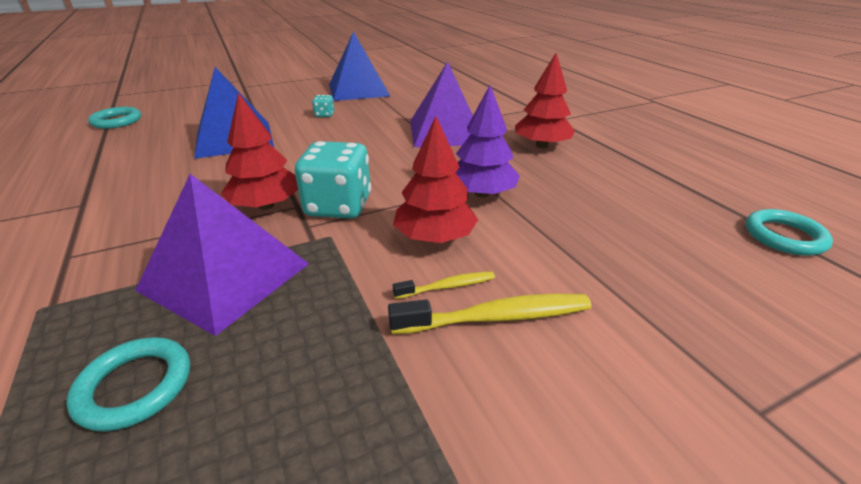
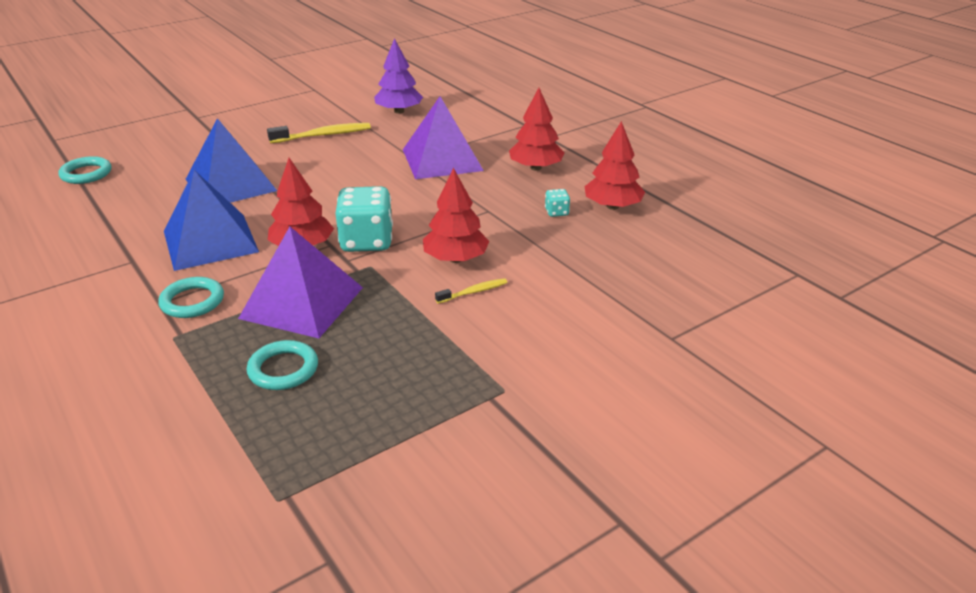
camera: 10 degrees left, 0 degrees up
turquoise dice [312,95,334,117] -> turquoise dice moved to [545,189,570,217]
blue pyramid [329,31,390,101] -> blue pyramid moved to [164,170,259,271]
yellow toothbrush [388,294,592,334] -> yellow toothbrush moved to [267,123,371,143]
purple tree [455,85,520,198] -> purple tree moved to [374,38,423,114]
turquoise ring [746,209,833,256] -> turquoise ring moved to [158,277,224,318]
none -> red tree [584,121,645,210]

